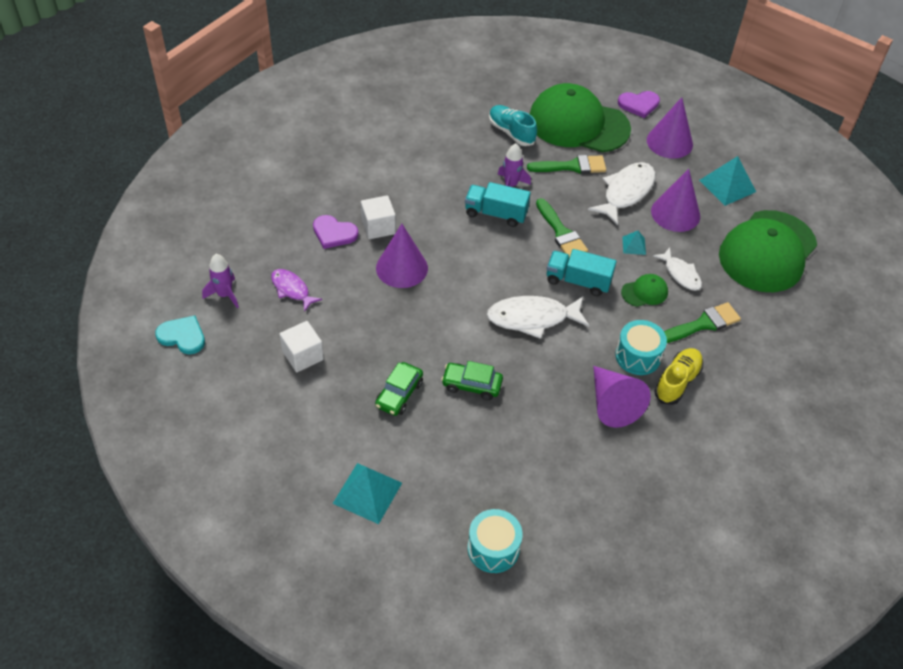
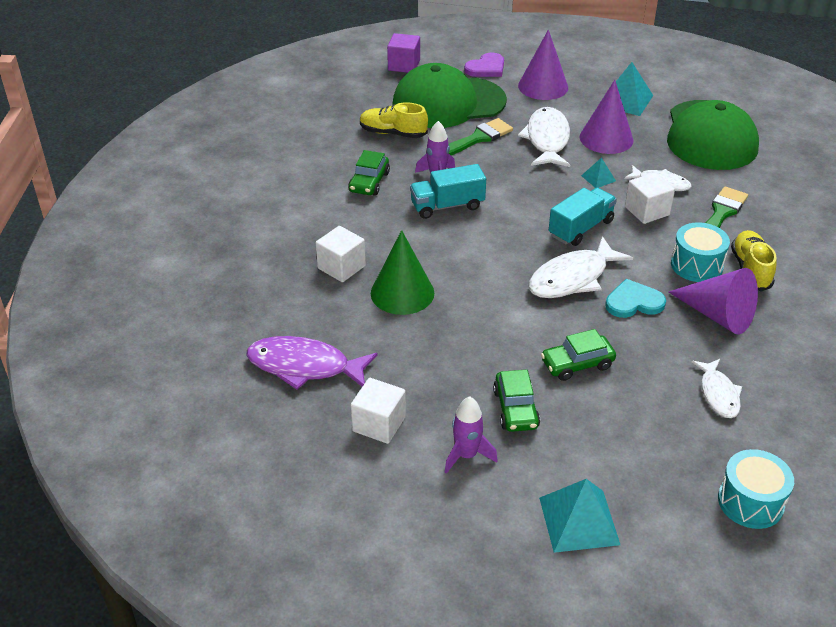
camera: 30 degrees left, 10 degrees down
turquoise heart [155,315,205,354] -> turquoise heart moved to [605,279,666,318]
purple rocket [202,254,239,309] -> purple rocket moved to [445,396,498,474]
purple fish [271,269,322,312] -> purple fish [246,336,377,389], size x1.64
purple heart [313,215,358,249] -> none
purple cone [376,224,428,288] -> green cone [371,230,434,315]
turquoise shoe [489,105,537,146] -> yellow shoe [360,102,428,138]
green brush [536,198,588,258] -> none
turquoise truck [547,249,616,296] -> turquoise truck turned 150 degrees clockwise [549,188,617,246]
green cap [621,274,668,307] -> white cube [625,172,675,224]
none -> green car [348,150,390,196]
none -> purple cube [387,33,420,73]
none -> white fish [692,359,742,418]

